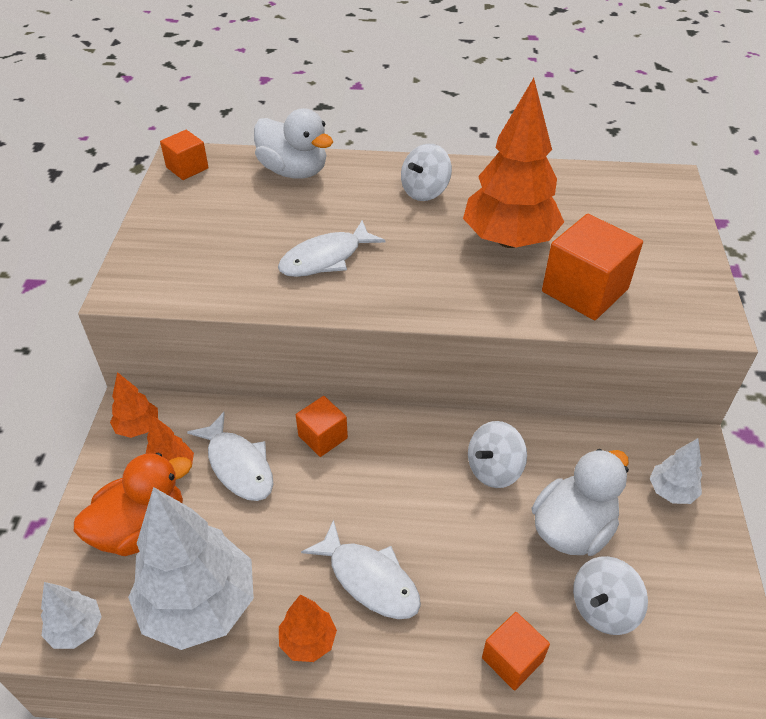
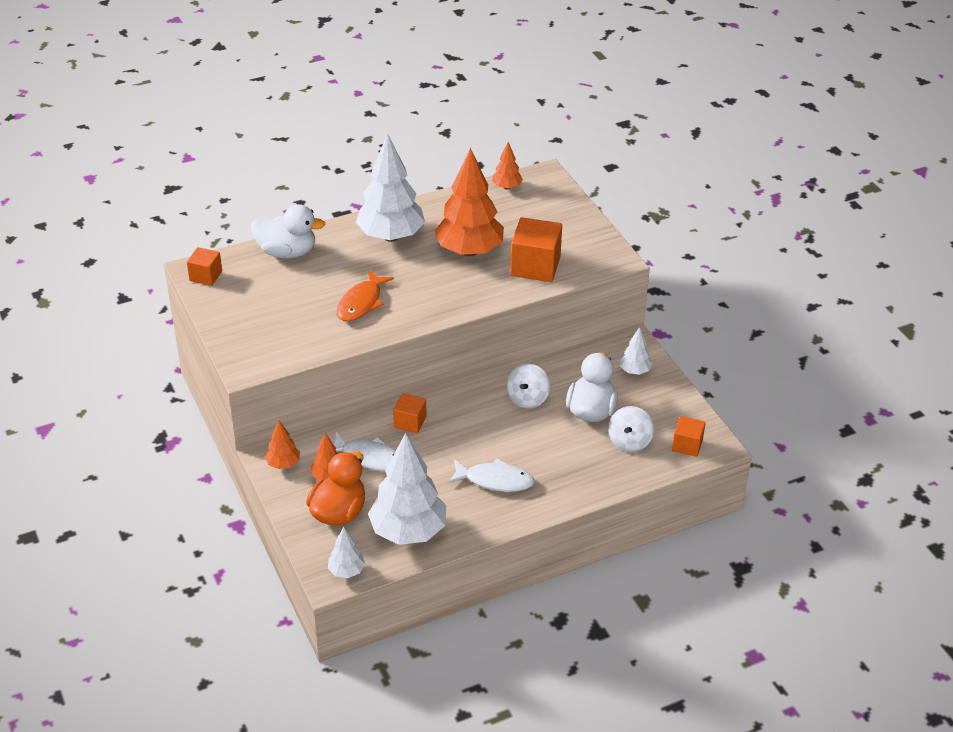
camera: 30 degrees left, 5 degrees down
white fish [278,220,386,277] -> orange fish [337,270,394,322]
orange tree [279,595,337,662] -> orange tree moved to [492,142,523,190]
white spinning top [401,144,452,201] -> white tree [356,133,425,242]
orange cube [482,612,550,690] -> orange cube moved to [672,416,706,457]

